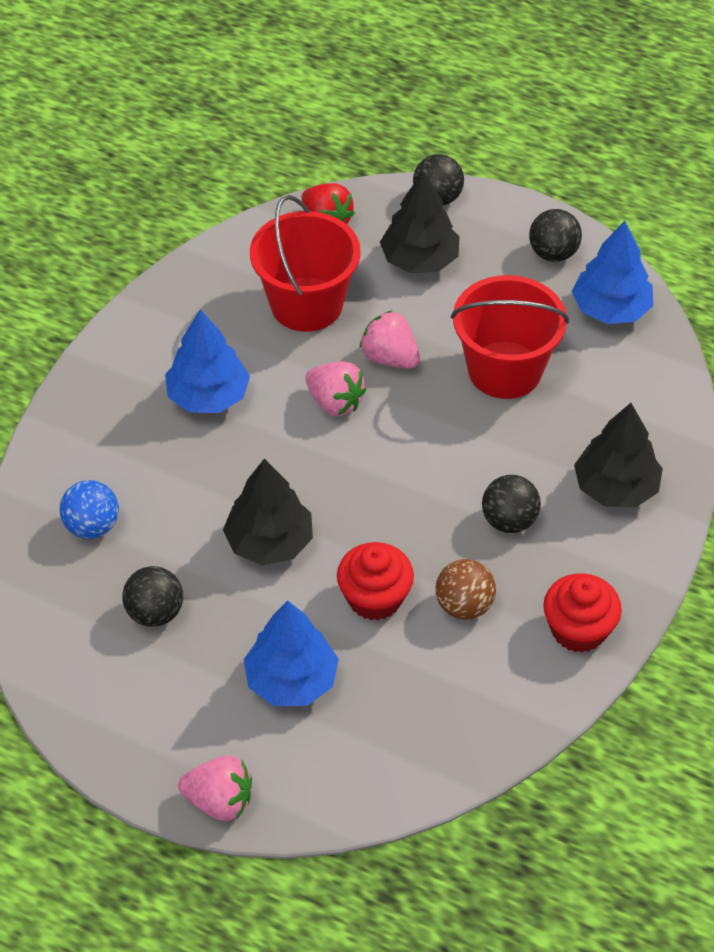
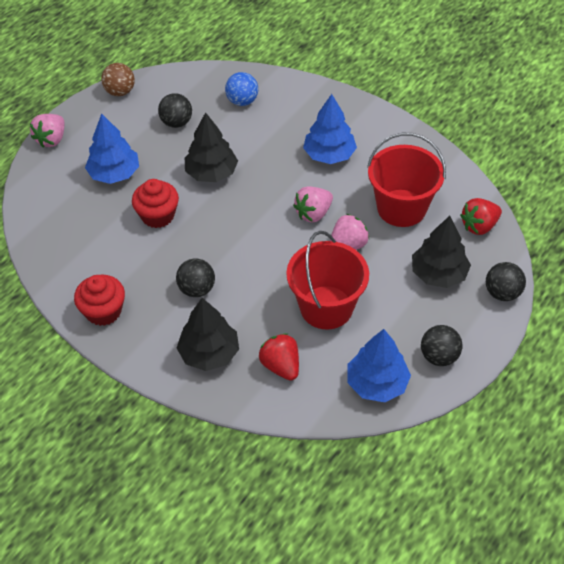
camera: 100 degrees right, 0 degrees up
brown ball [435,559,496,620] -> brown ball moved to [101,63,135,96]
none -> red strawberry [259,333,299,381]

